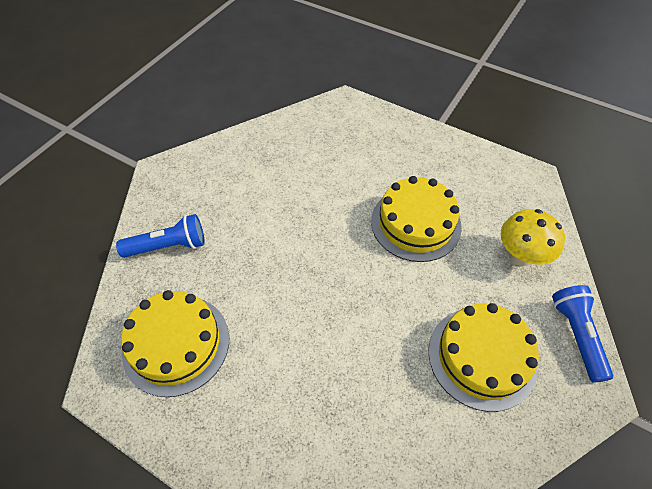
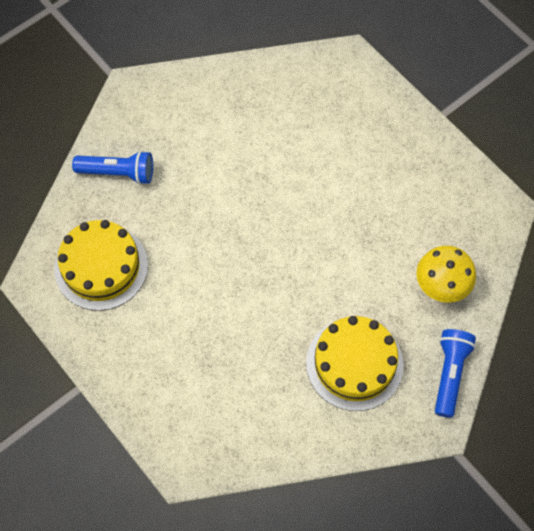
camera: 20 degrees right, 10 degrees up
yellow cake [371,176,462,262] -> none

